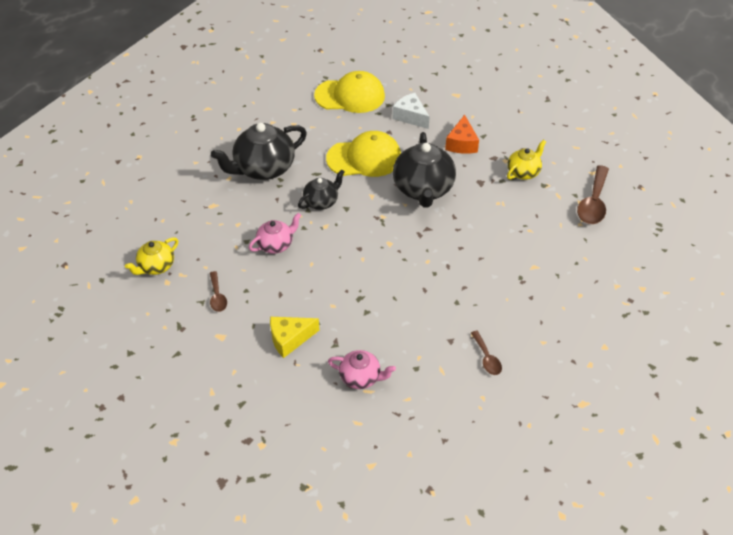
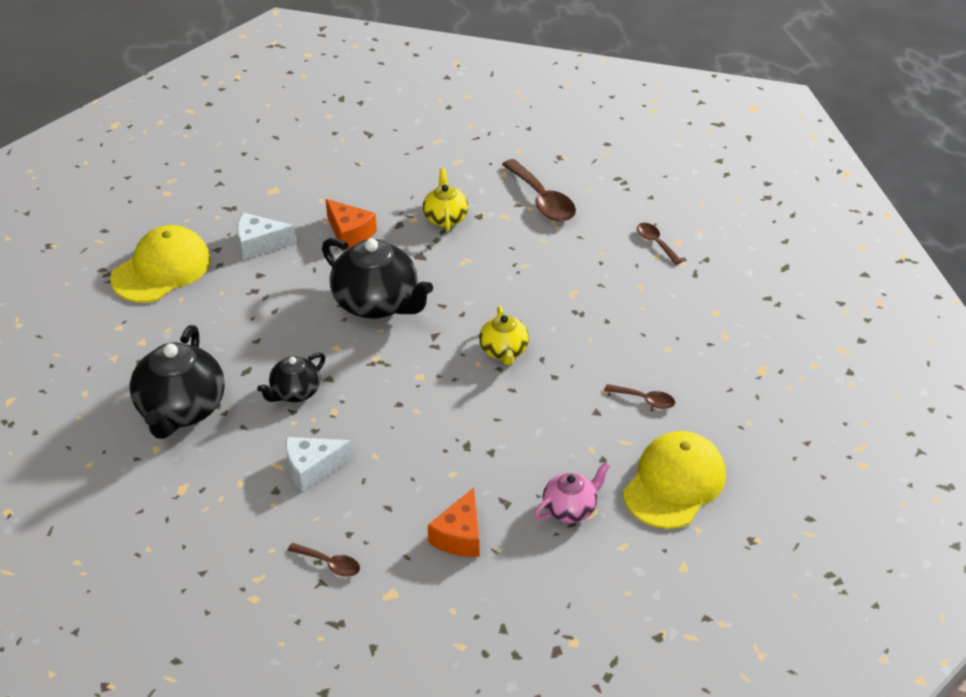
camera: 50 degrees left, 5 degrees down
yellow teapot [125,237,178,275] -> yellow teapot moved to [479,306,529,365]
pink teapot [249,213,301,254] -> white cheese [286,437,352,492]
yellow cheese [270,317,319,358] -> orange cheese [428,487,480,557]
black teapot [298,169,345,210] -> black teapot turned 135 degrees counterclockwise [257,353,325,402]
yellow cap [326,131,401,177] -> yellow cap moved to [623,431,726,529]
none -> brown spoon [637,223,682,265]

